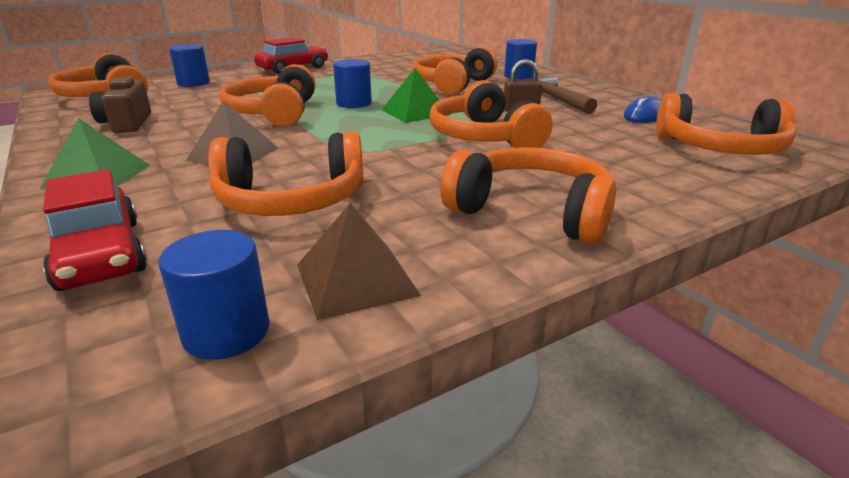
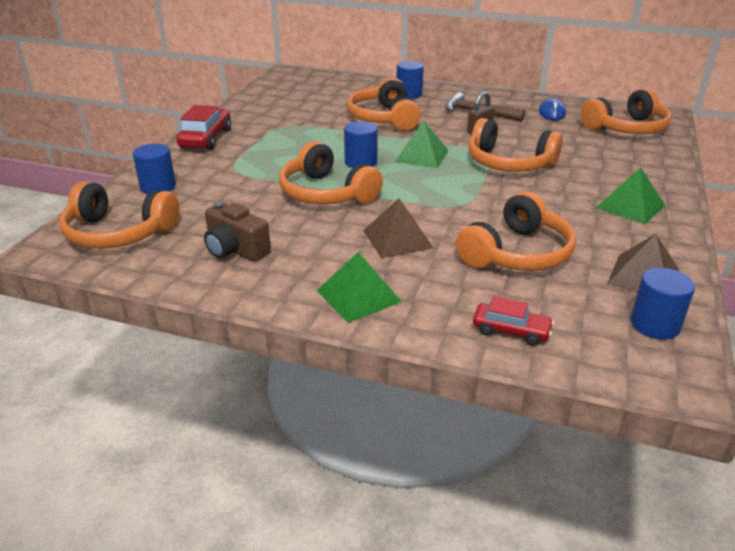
camera: 40 degrees left, 5 degrees up
red car [43,169,147,291] -> red car [473,296,554,346], size x0.61
orange headphones [440,147,616,244] -> green pyramid [596,167,665,224]

